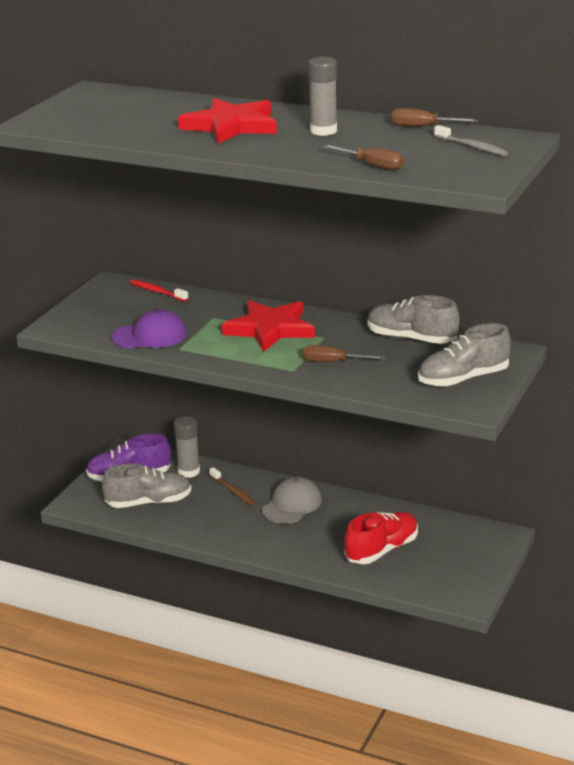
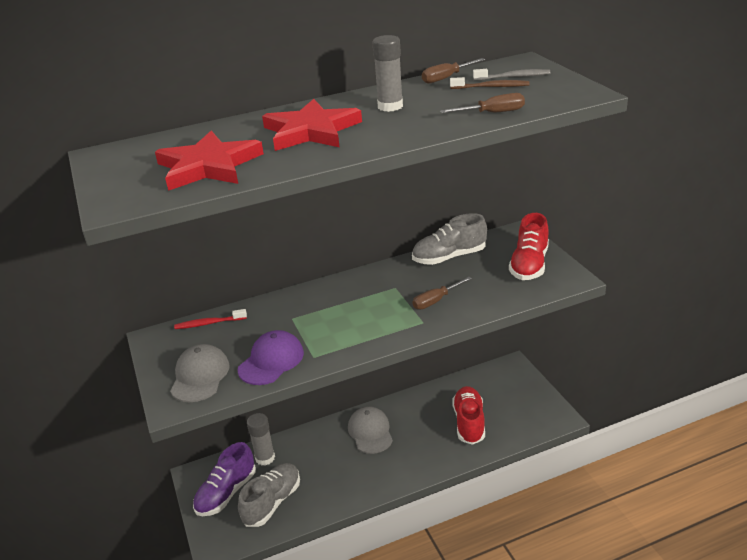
camera: 45 degrees left, 5 degrees up
brown toothbrush [209,467,256,505] -> brown toothbrush moved to [450,77,530,89]
red star [221,300,315,352] -> red star moved to [155,131,264,191]
grey shoe [418,323,511,387] -> red shoe [509,213,549,280]
none -> grey cap [170,344,230,402]

